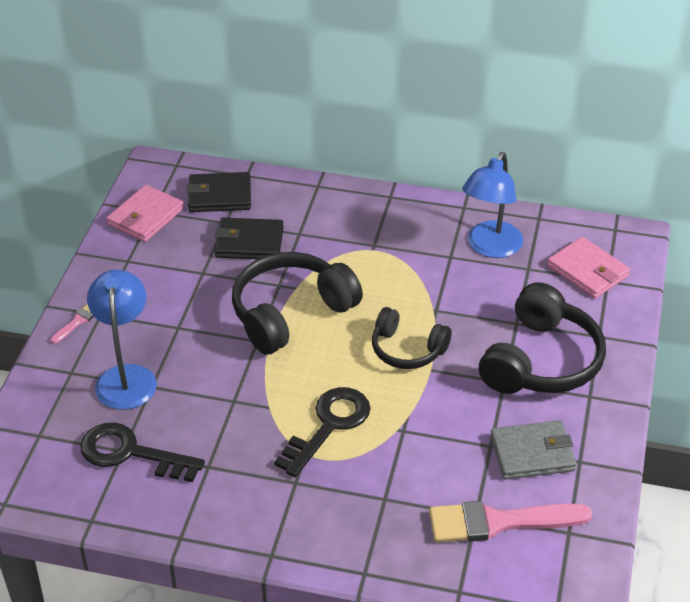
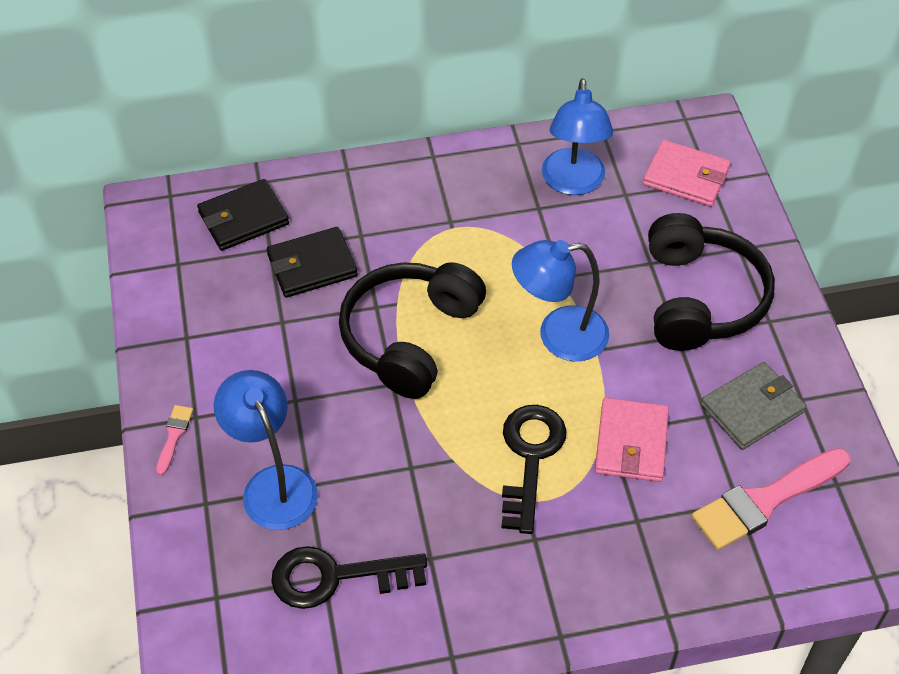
camera: 25 degrees left, 10 degrees up
pink wallet [107,185,184,242] -> pink wallet moved to [595,398,669,482]
black headphones [372,307,451,369] -> blue lamp [512,240,609,361]

